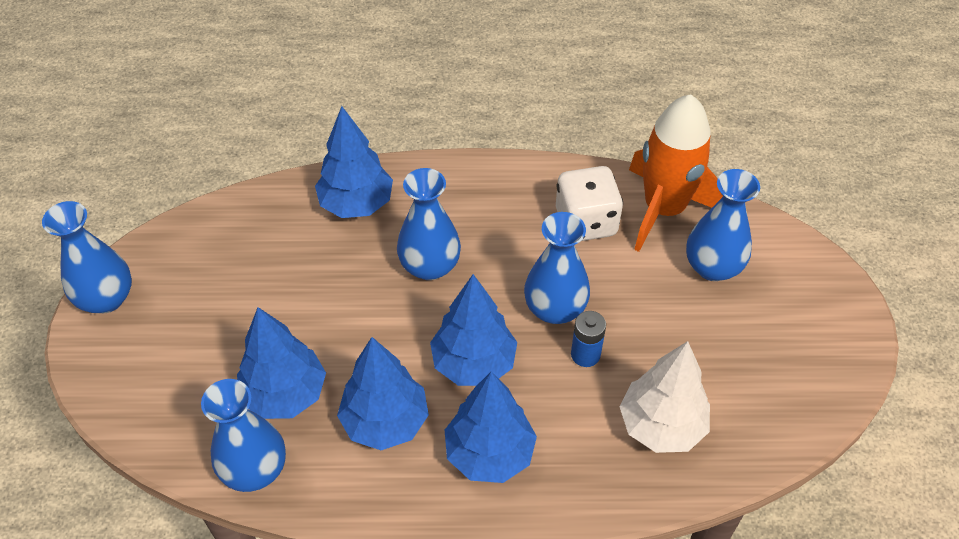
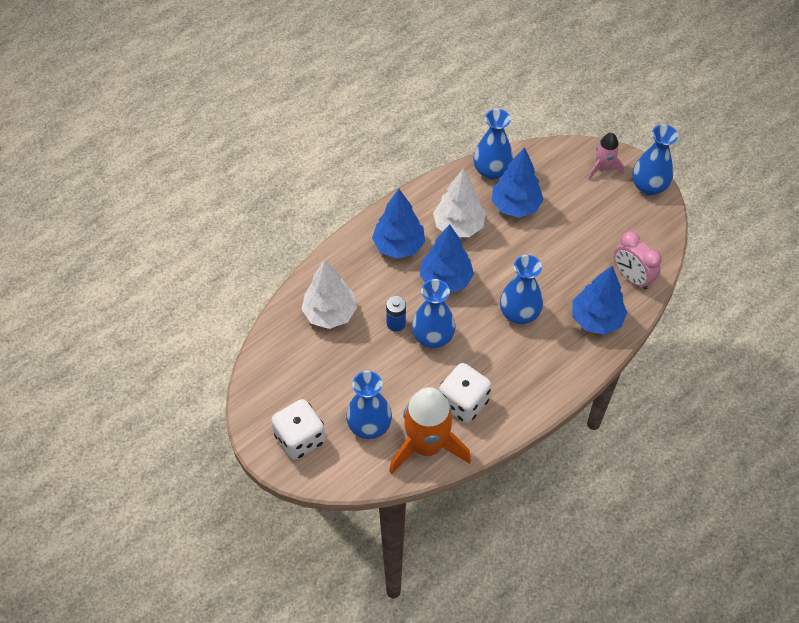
camera: 140 degrees right, 5 degrees up
blue tree [337,337,429,450] -> white tree [433,168,486,237]
none -> white dice [271,399,326,460]
none -> pink rocket [588,133,624,180]
none -> pink clock [614,231,662,290]

